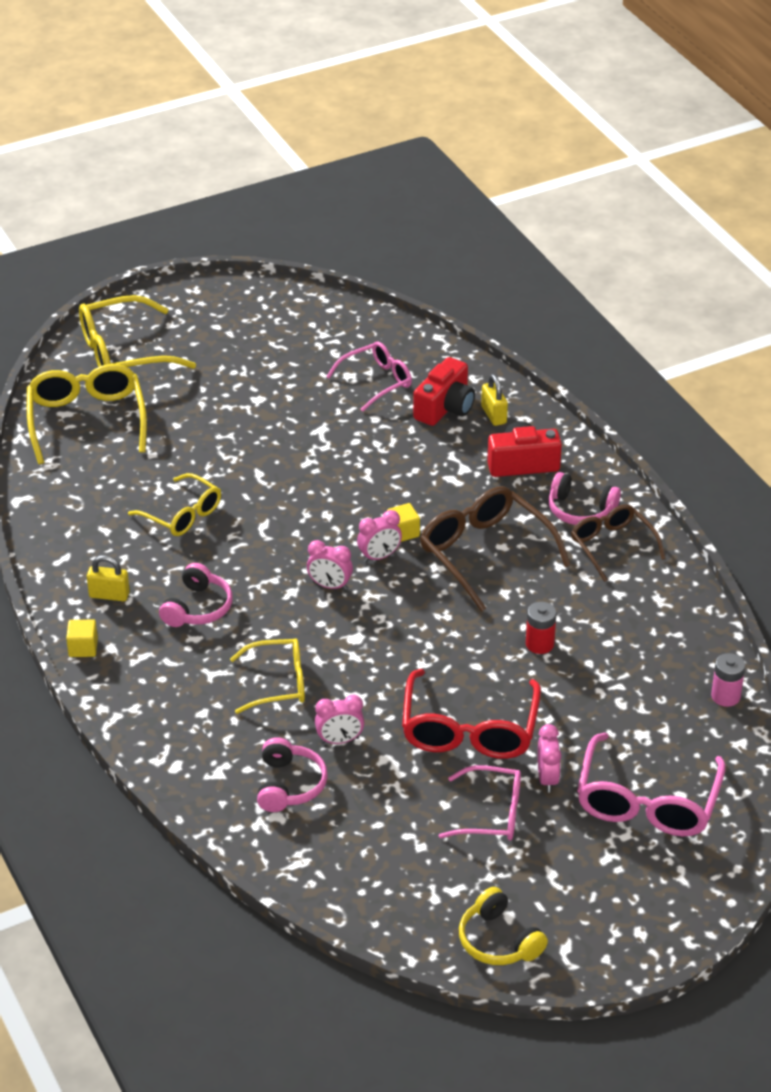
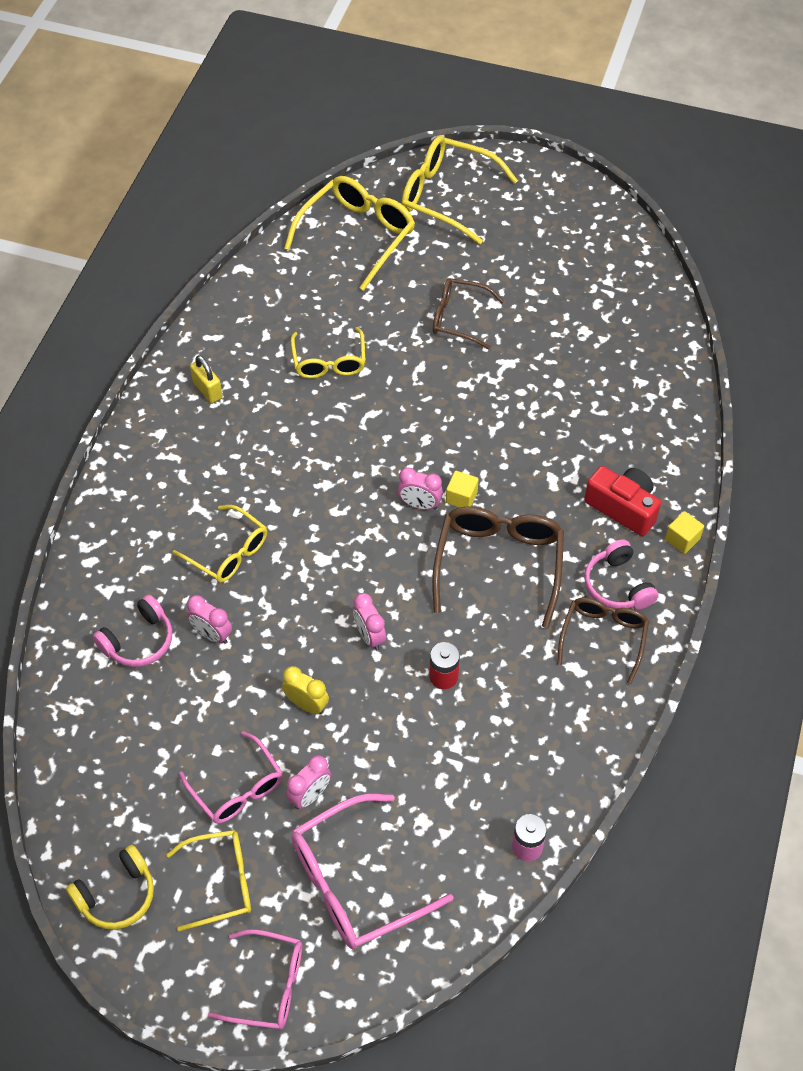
camera: 45 degrees right, 15 degrees up
yellow cube [66,620,98,657] -> yellow cube moved to [665,511,704,554]
pink headphones [159,563,233,627] -> none
pink clock [307,540,353,590] -> pink clock moved to [353,593,386,650]
pink glasses [326,341,412,412] -> pink glasses moved to [208,929,302,1030]
red glasses [402,669,541,759] -> yellow clock [282,666,329,714]
red camera [413,357,475,426] -> none
yellow headphones [459,887,548,965] -> yellow headphones turned 135 degrees counterclockwise [66,845,154,929]
yellow padlock [481,374,508,426] -> none
none -> yellow glasses [166,830,251,931]
none -> brown glasses [433,278,504,349]

